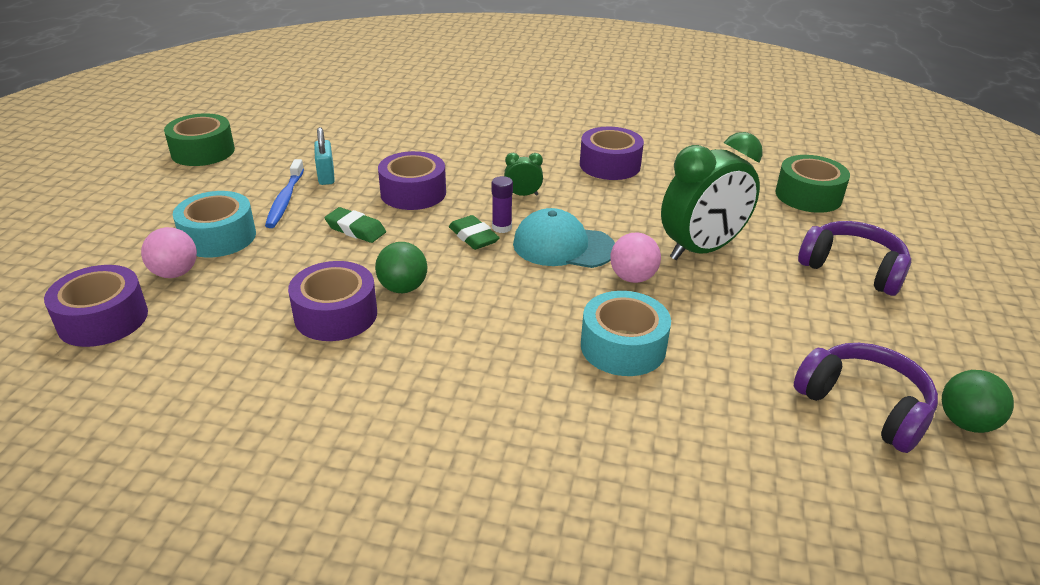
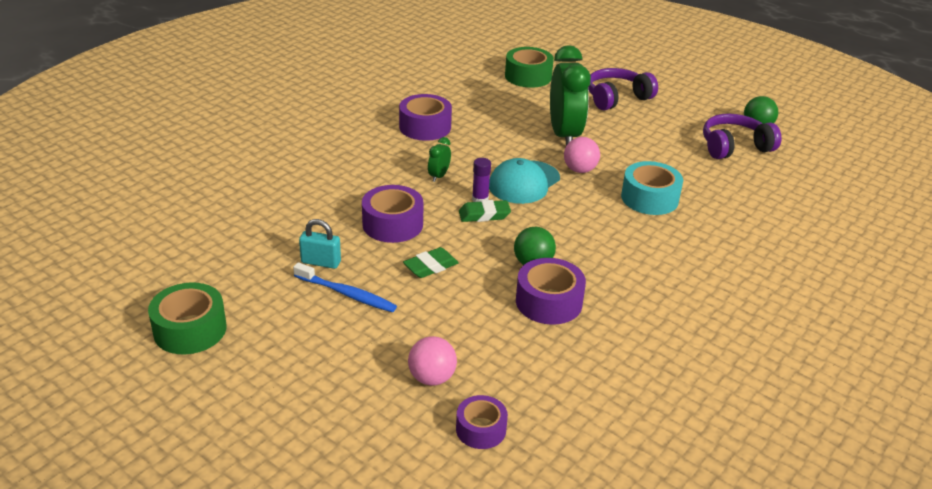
camera: 65 degrees left, 0 degrees up
purple tape [44,265,148,347] -> purple tape [456,395,508,449], size x0.64
turquoise tape [173,191,256,258] -> none

